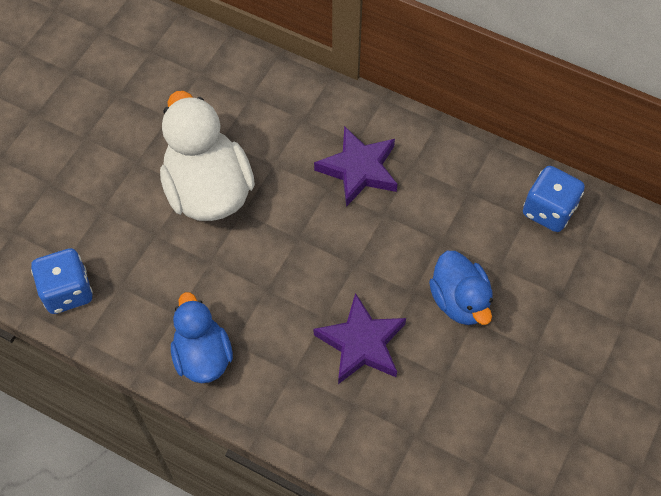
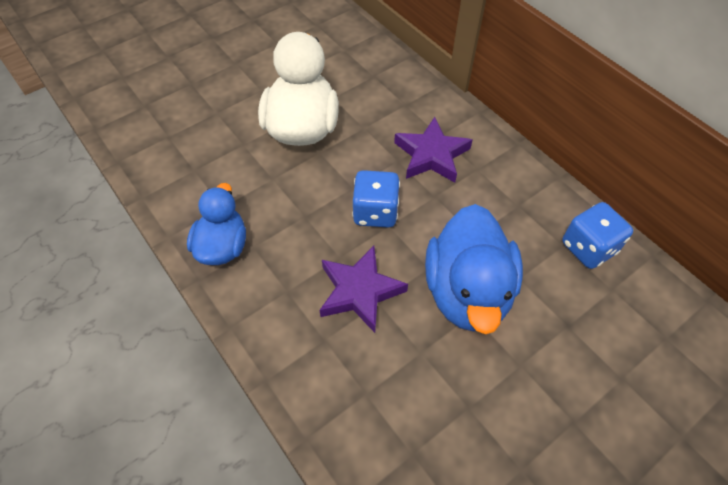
camera: 25 degrees right, 5 degrees down
blue dice [31,248,93,314] -> blue dice moved to [352,170,400,228]
blue duck [429,251,493,325] -> blue duck [425,204,523,334], size x1.61

